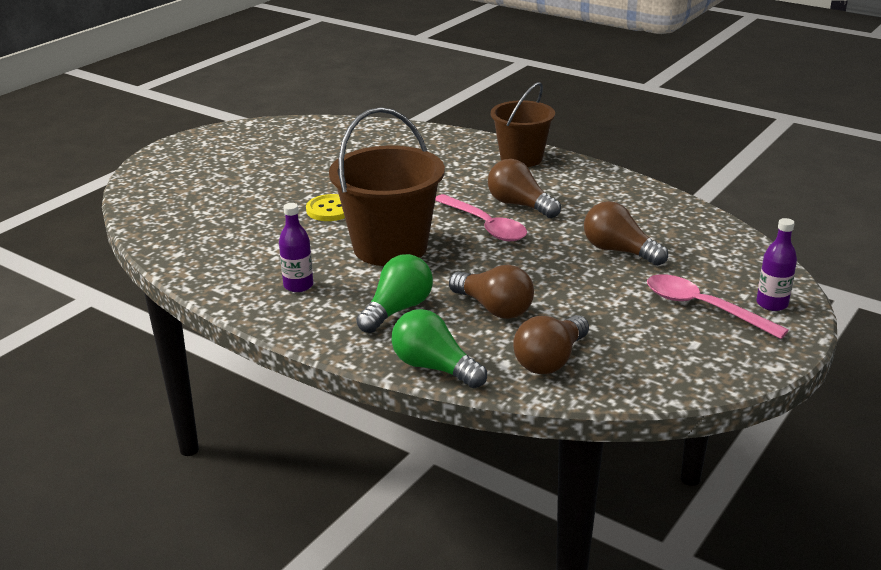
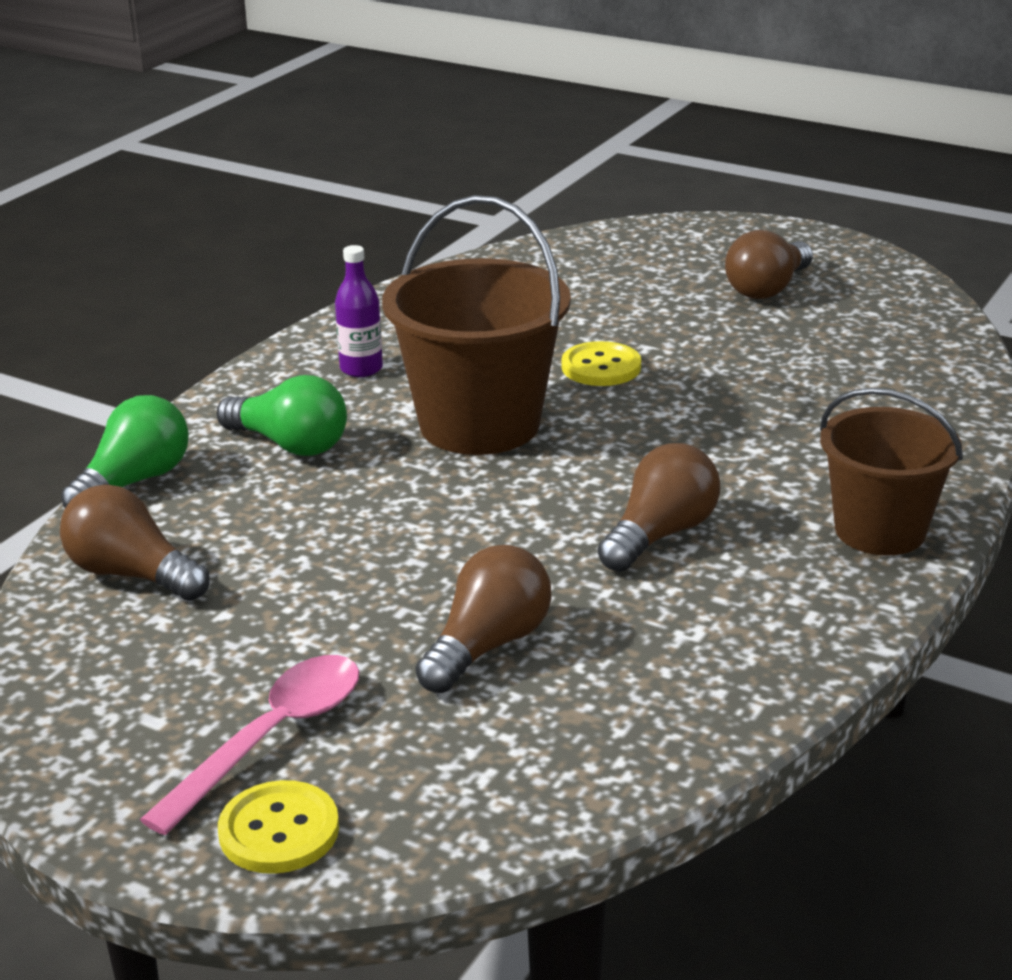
camera: 85 degrees right, 0 degrees up
pink spoon [435,194,527,241] -> none
brown light bulb [449,265,534,319] -> brown light bulb moved to [725,230,813,299]
purple bottle [756,218,797,311] -> yellow button [218,780,339,874]

